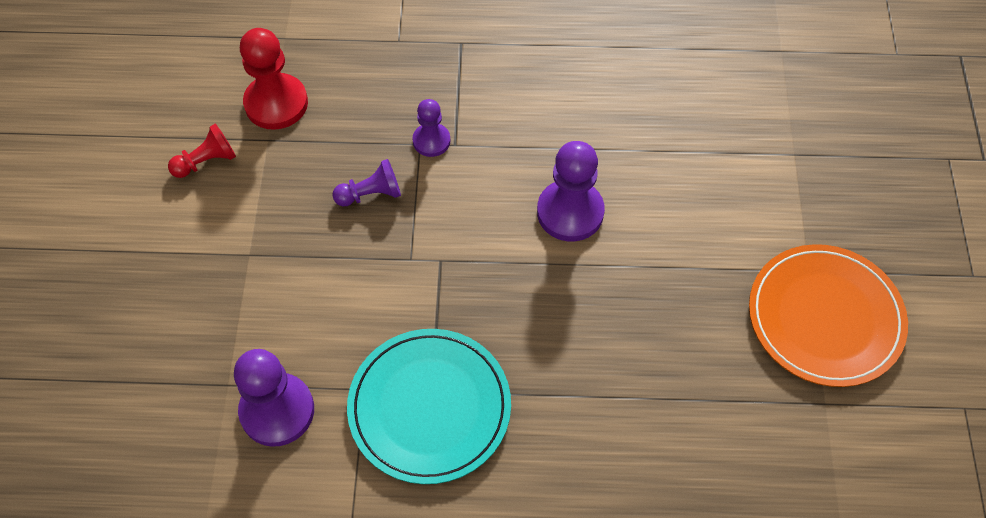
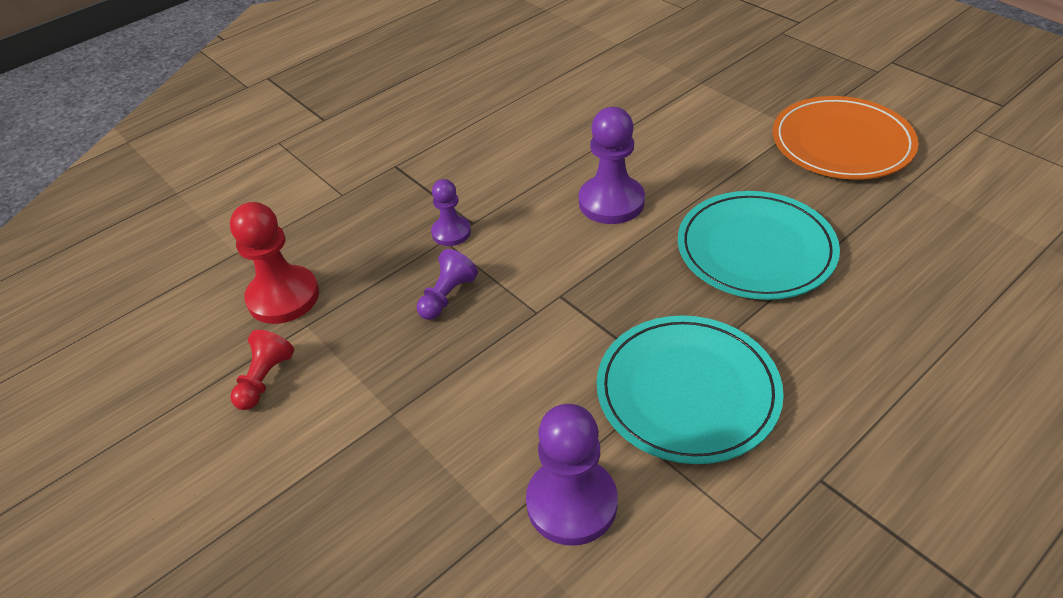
camera: 40 degrees left, 15 degrees down
none -> turquoise plate [678,191,840,300]

